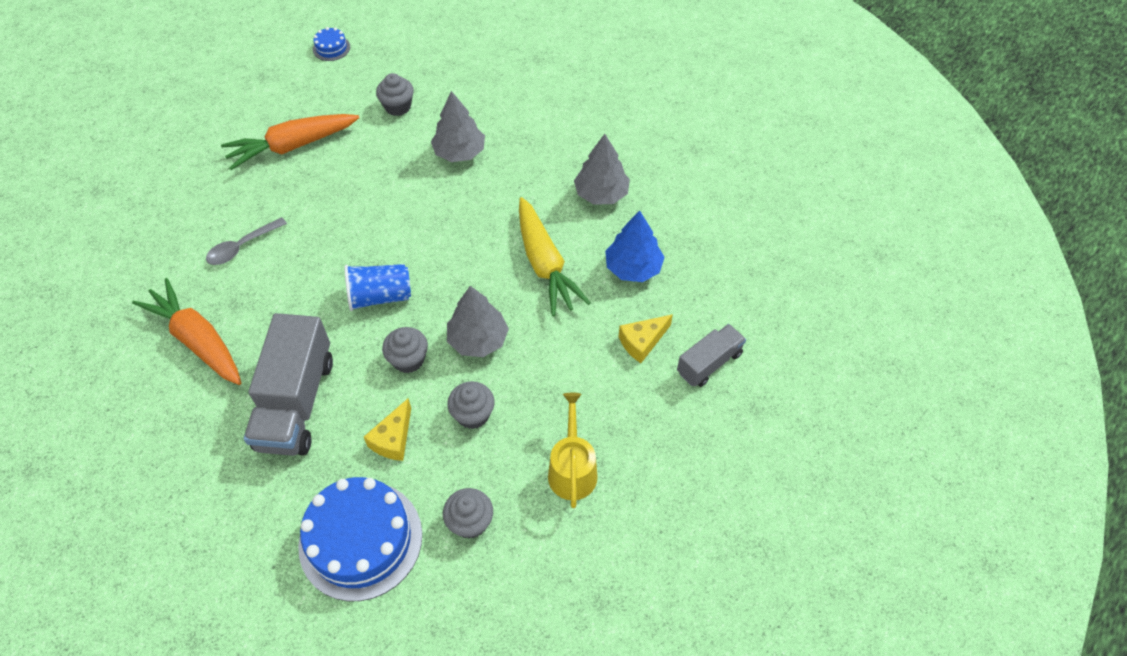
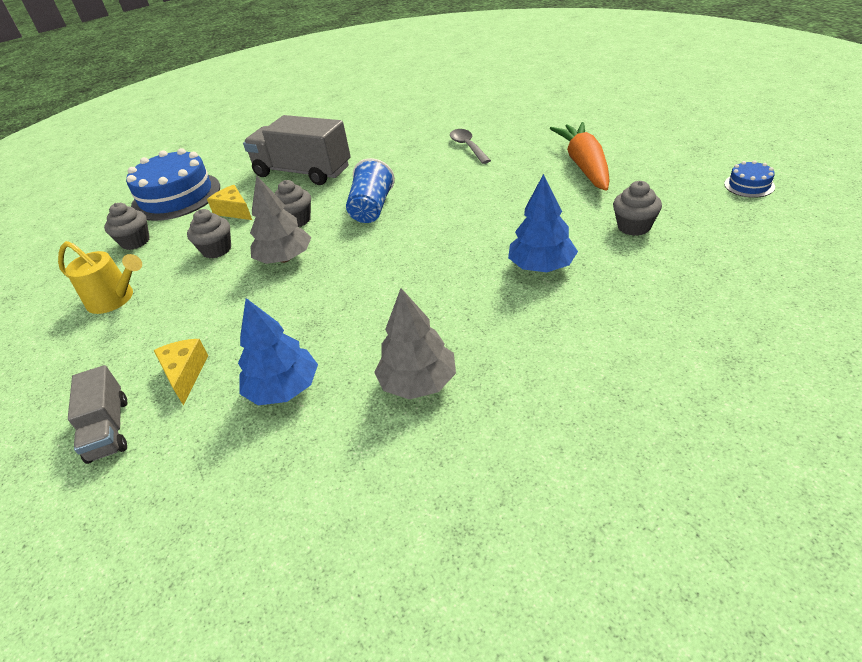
camera: 115 degrees right, 15 degrees down
orange carrot [132,278,241,385] -> none
grey tree [431,91,485,162] -> blue tree [508,174,578,272]
yellow carrot [519,197,591,316] -> none

